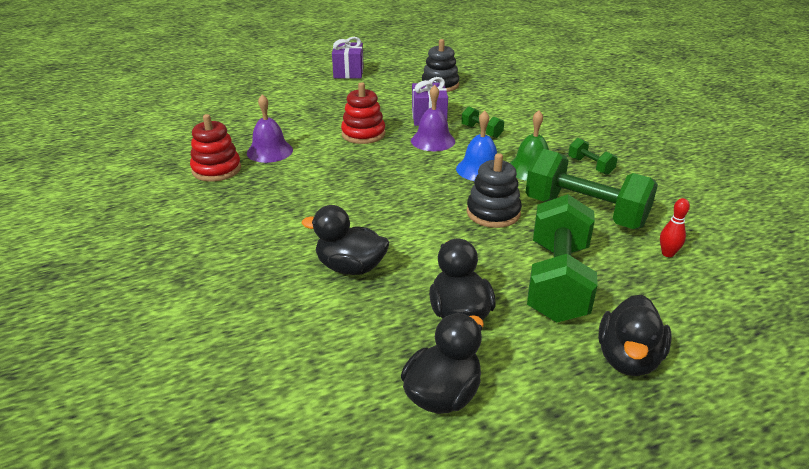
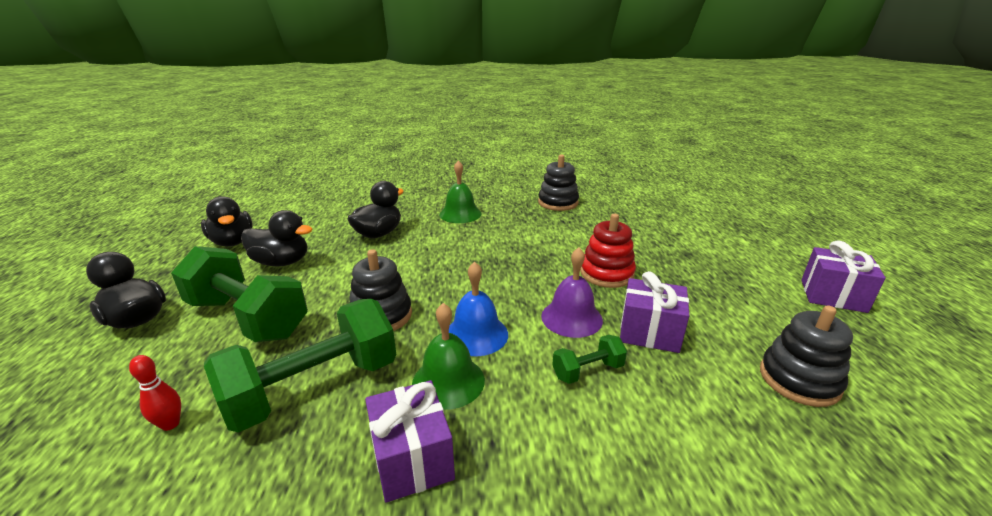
camera: 110 degrees right, 5 degrees down
red stacking toy [190,114,241,182] -> black stacking toy [538,155,579,211]
purple bell [247,94,293,163] -> none
green dumbbell [568,138,618,175] -> purple gift [365,380,455,503]
none -> green bell [439,160,481,223]

